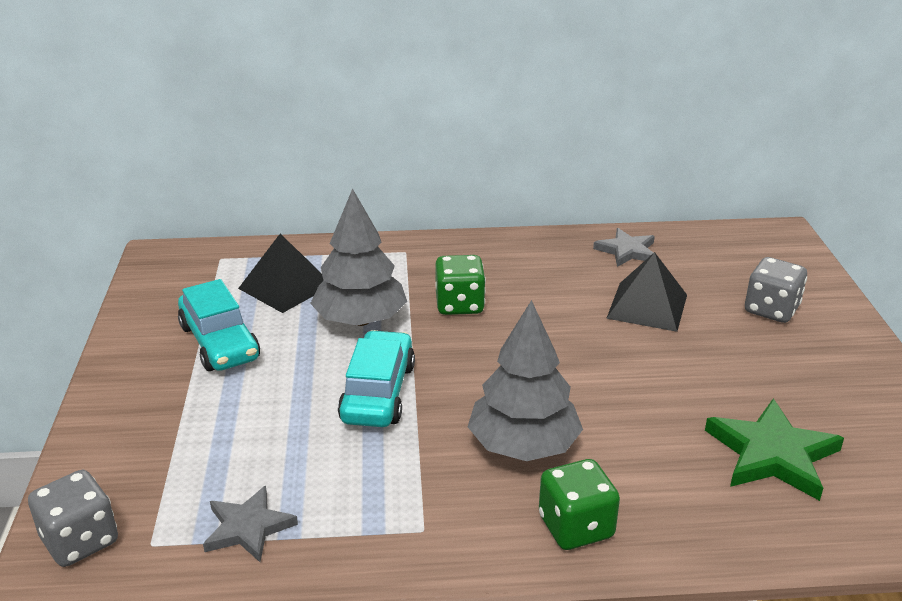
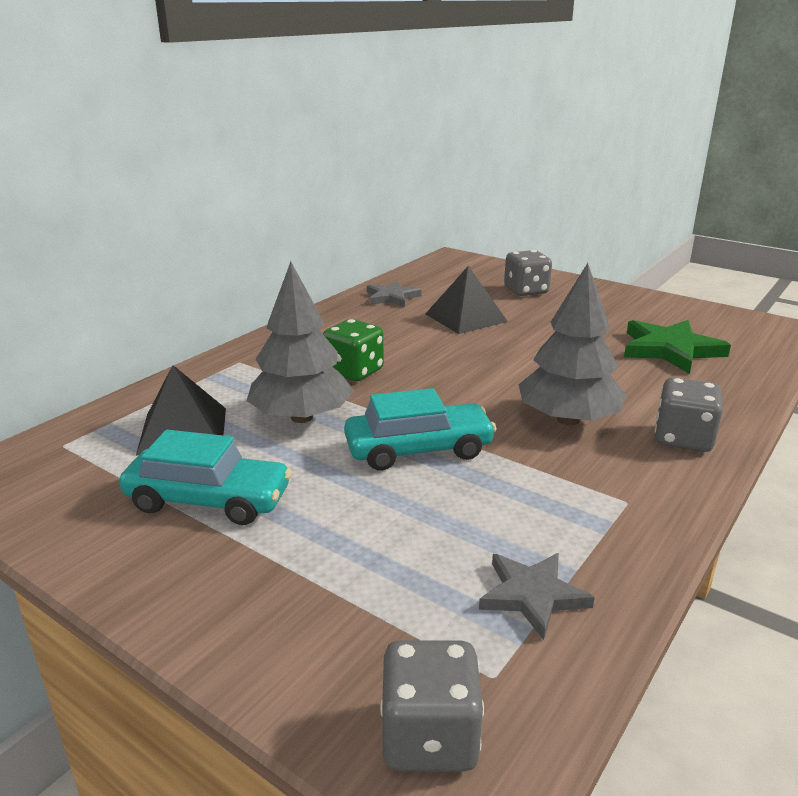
camera: 50 degrees left, 5 degrees down
turquoise car [338,330,415,427] -> turquoise car turned 120 degrees clockwise [344,388,497,471]
green dice [539,459,620,550] -> grey dice [655,377,723,452]

